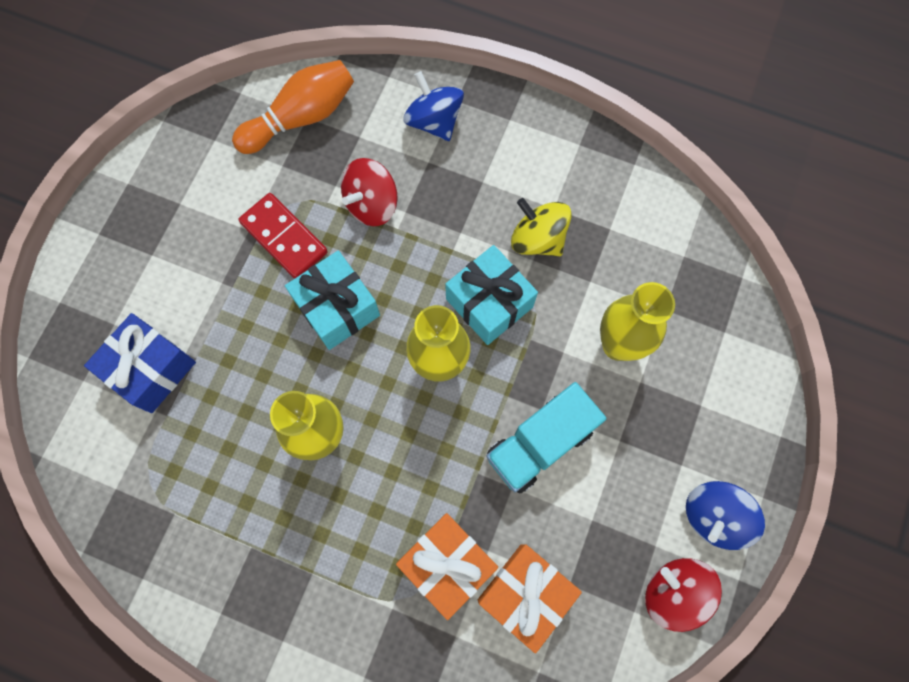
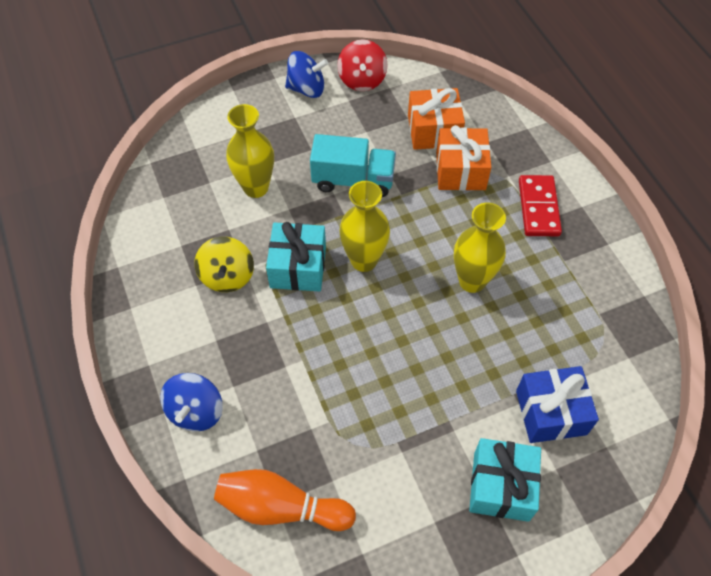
camera: 135 degrees left, 15 degrees down
red domino [238,193,328,279] -> red domino moved to [519,175,562,236]
turquoise gift [285,250,380,350] -> turquoise gift moved to [469,438,541,522]
red spinning top [341,158,398,226] -> none

